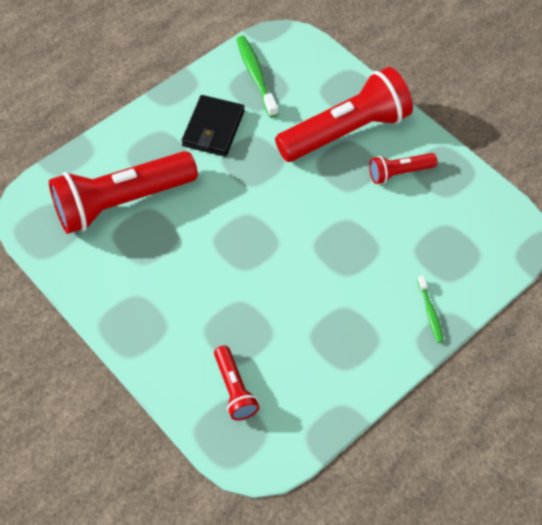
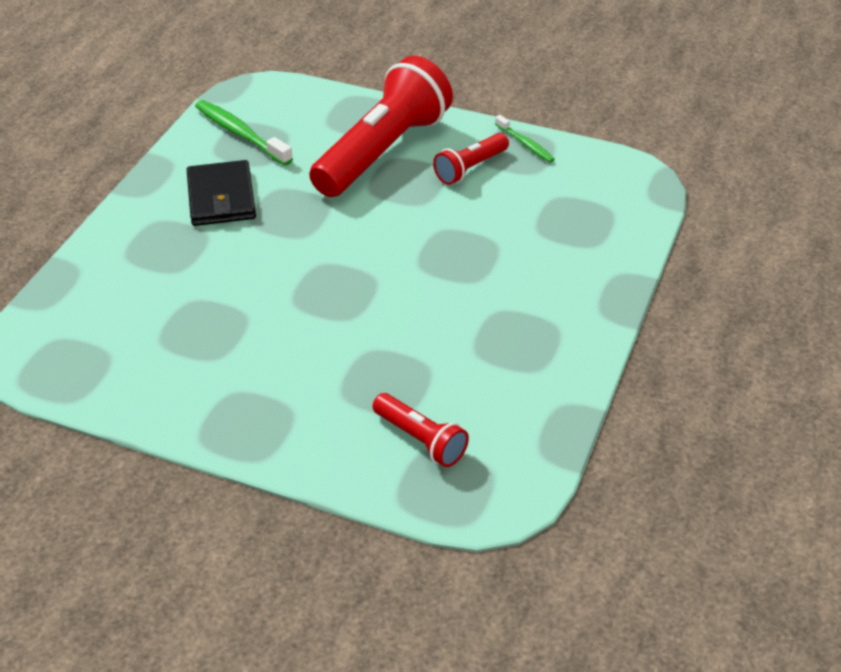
camera: 25 degrees left, 15 degrees down
red flashlight [49,151,198,234] -> none
green toothbrush [417,275,444,343] -> green toothbrush moved to [495,115,555,163]

